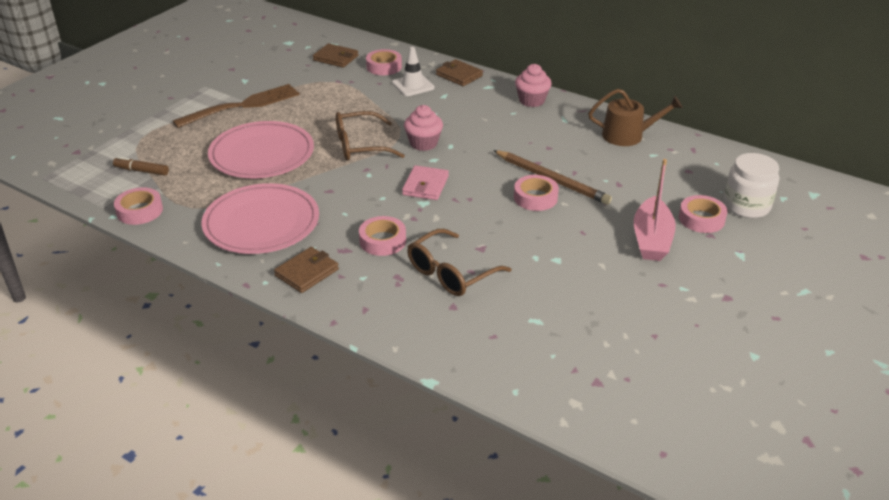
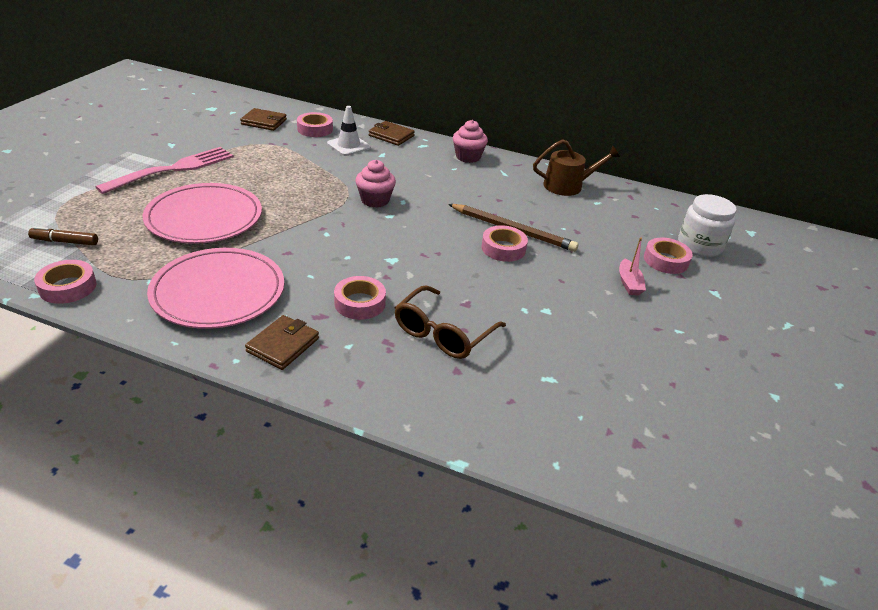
camera: 15 degrees left, 0 degrees up
brown fork [173,84,300,128] -> pink fork [96,147,234,194]
brown glasses [336,111,405,161] -> none
pink wallet [402,165,449,200] -> none
pink boat [634,159,676,261] -> pink boat [619,238,646,295], size x0.57

